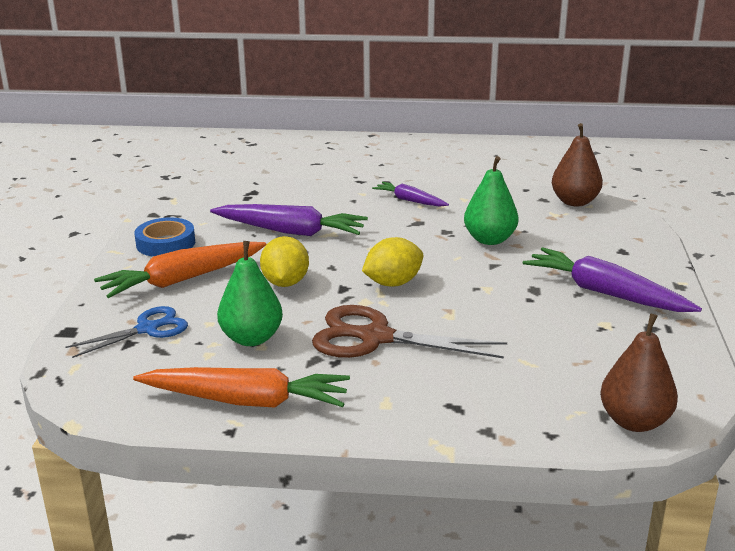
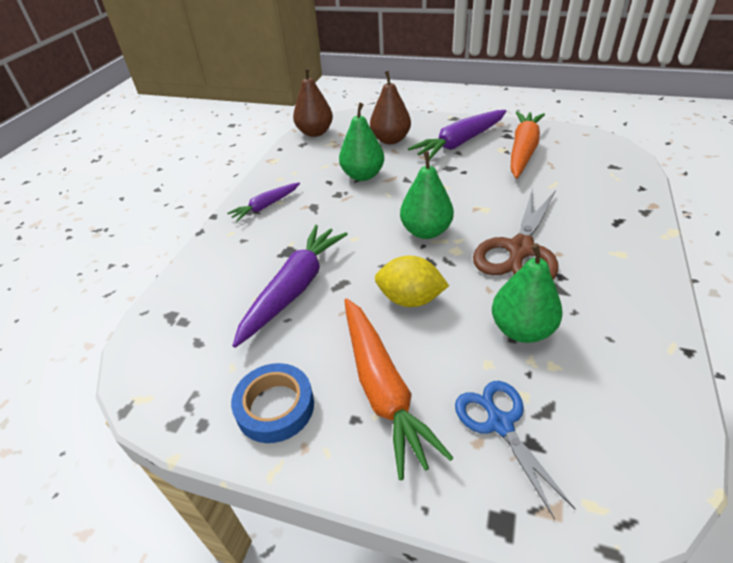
camera: 75 degrees left, 15 degrees up
orange carrot [133,367,350,407] -> orange carrot moved to [511,111,545,179]
yellow lemon [362,237,423,286] -> green pear [400,151,454,239]
brown pear [600,313,678,432] -> brown pear moved to [370,71,411,144]

